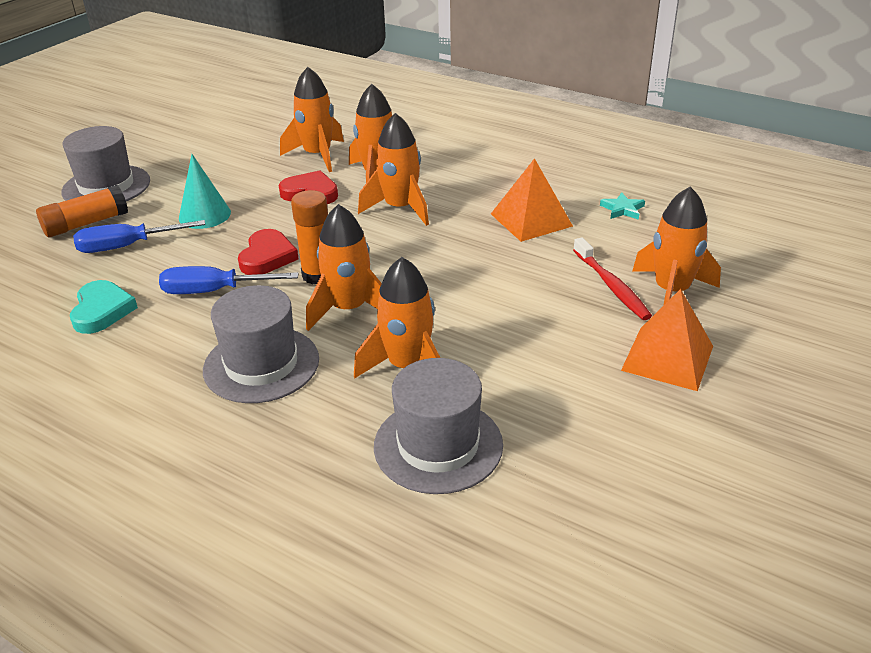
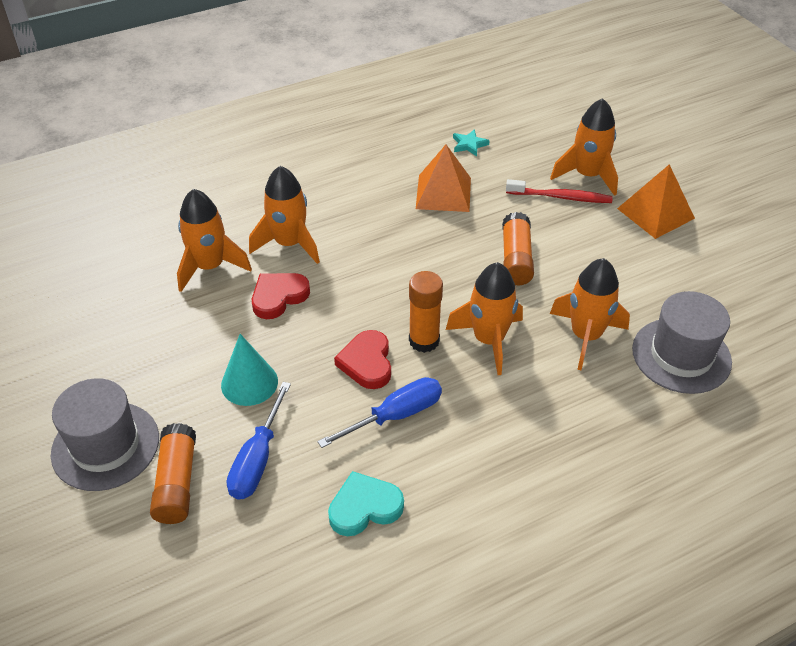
camera: 60 degrees left, 10 degrees up
turquoise heart [70,280,138,334] -> turquoise heart turned 45 degrees counterclockwise [328,471,404,536]
blue screwdriver [159,266,299,294] -> blue screwdriver turned 150 degrees counterclockwise [317,377,442,448]
grey hat [203,285,319,403] -> none
red heart [238,229,299,275] -> red heart turned 135 degrees counterclockwise [334,330,391,389]
orange rocket [358,113,429,226] -> none
none -> orange glue stick [502,212,534,285]

